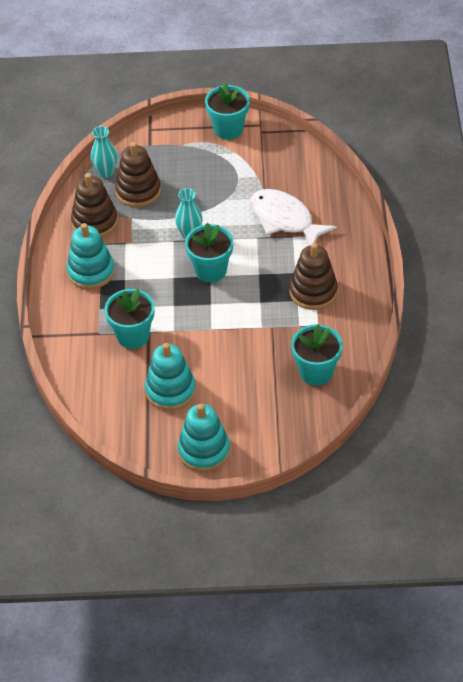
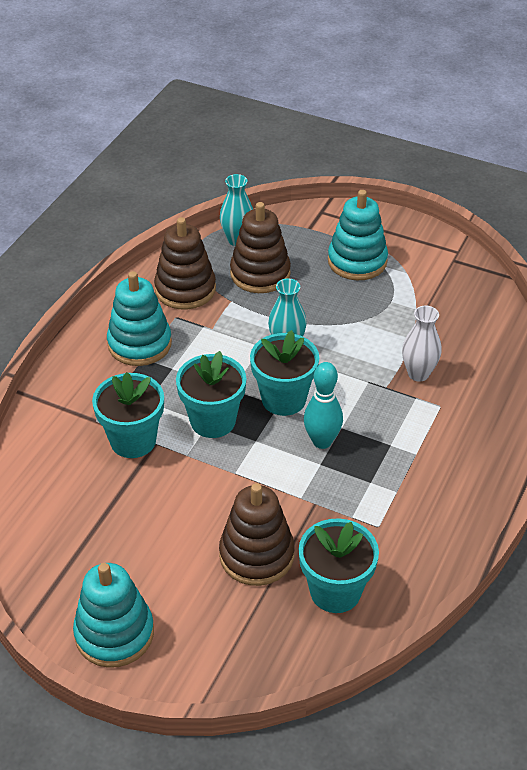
camera: 25 degrees right, 5 degrees down
turquoise stacking toy [145,343,196,411] -> turquoise stacking toy moved to [328,190,388,280]
turquoise flower pot [205,82,250,140] -> turquoise flower pot moved to [176,351,247,438]
white fish [250,189,337,246] -> white vase [402,305,442,382]
brown stacking toy [289,243,338,310] -> brown stacking toy moved to [219,483,295,586]
none -> turquoise bowling pin [304,362,343,449]

